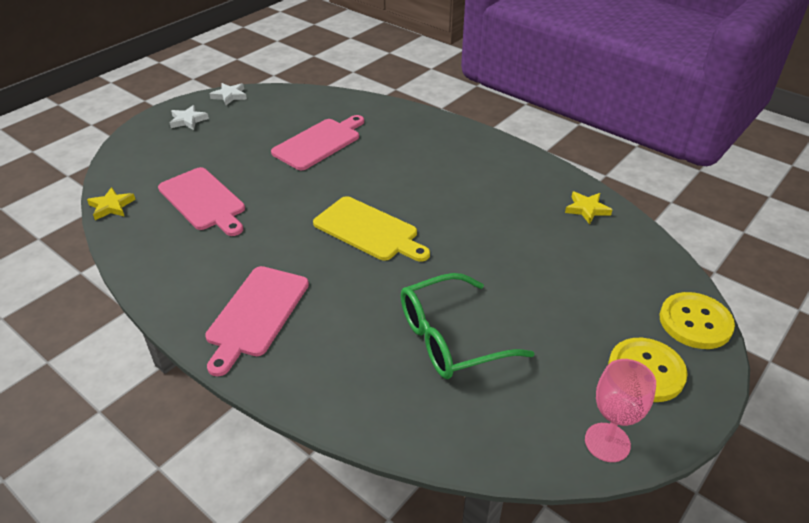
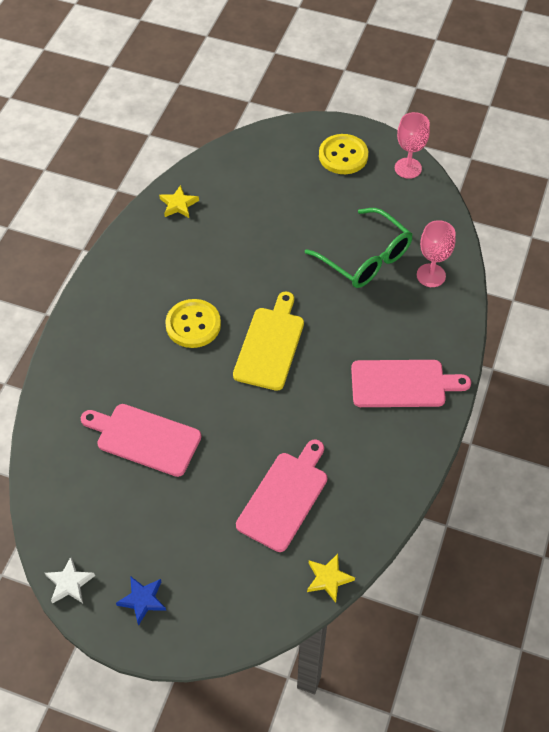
camera: 110 degrees left, 15 degrees up
white star [170,105,209,130] -> blue star [116,576,166,626]
yellow button [660,292,735,349] -> yellow button moved to [165,299,221,348]
none -> pink goblet [417,220,456,287]

